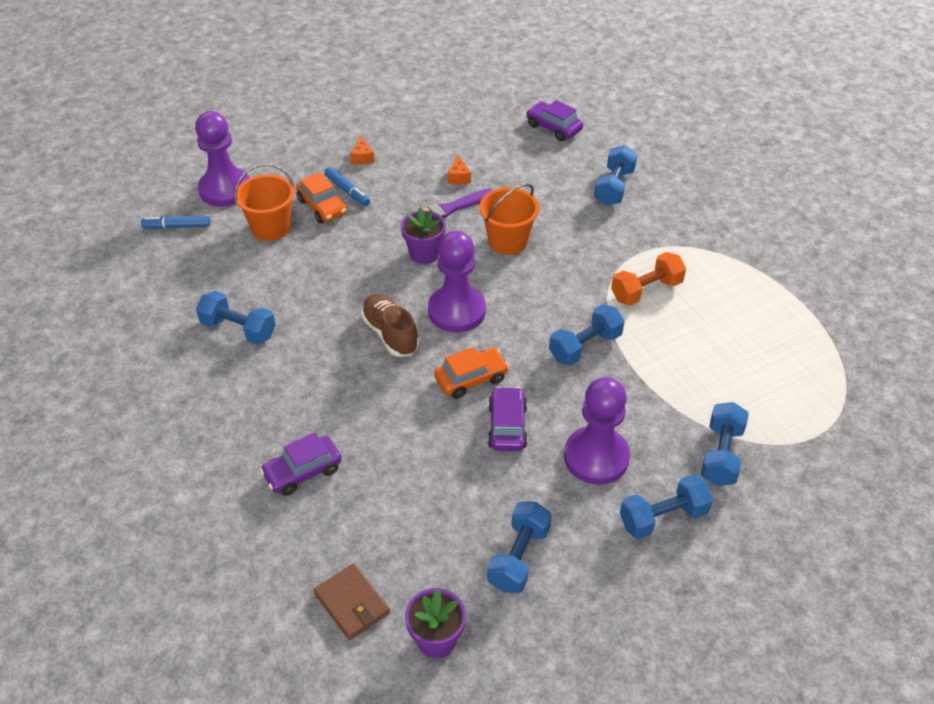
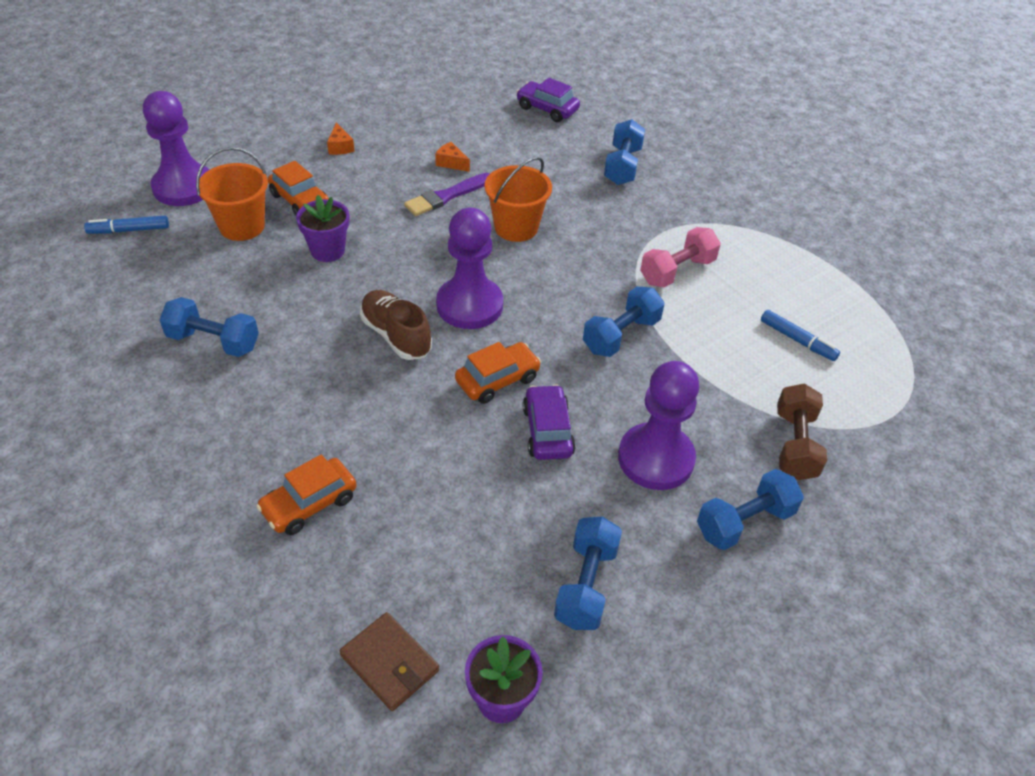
camera: 10 degrees left, 0 degrees up
purple car [260,432,342,496] -> orange car [256,454,357,535]
blue marker [324,167,370,206] -> blue marker moved to [761,310,840,361]
purple flower pot [401,207,446,264] -> purple flower pot moved to [296,195,350,262]
orange cheese [448,155,471,185] -> orange cheese turned 135 degrees clockwise [435,142,470,172]
orange dumbbell [611,252,686,306] -> pink dumbbell [640,227,721,287]
blue dumbbell [701,402,749,486] -> brown dumbbell [777,383,827,480]

